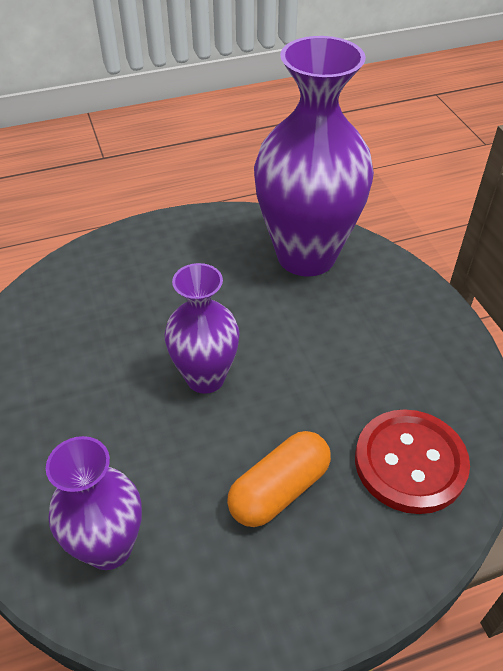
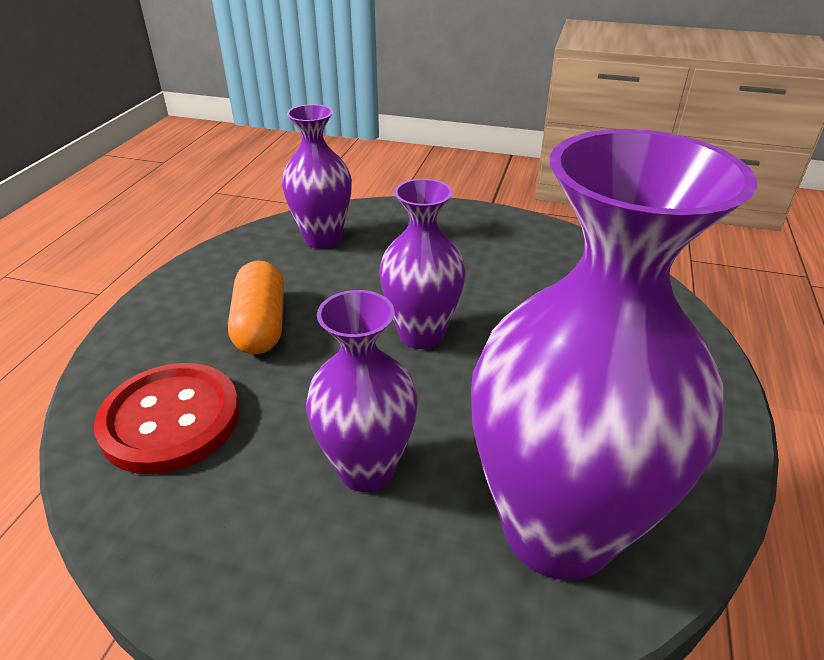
camera: 125 degrees right, 10 degrees down
none -> purple vase [306,290,418,492]

